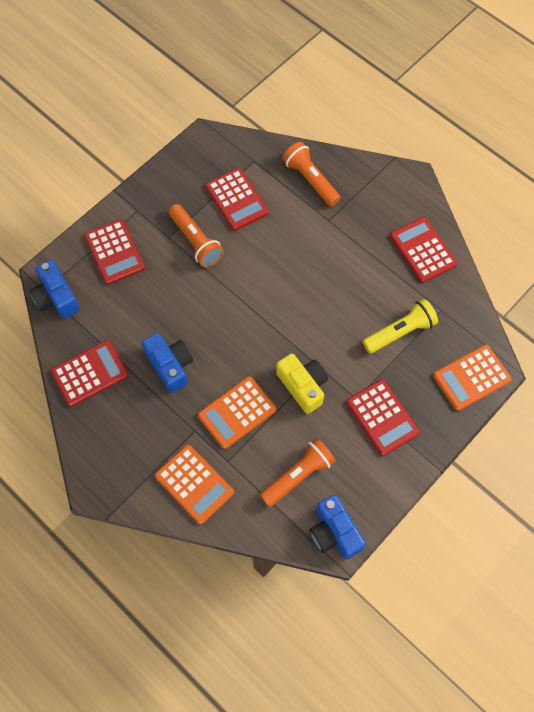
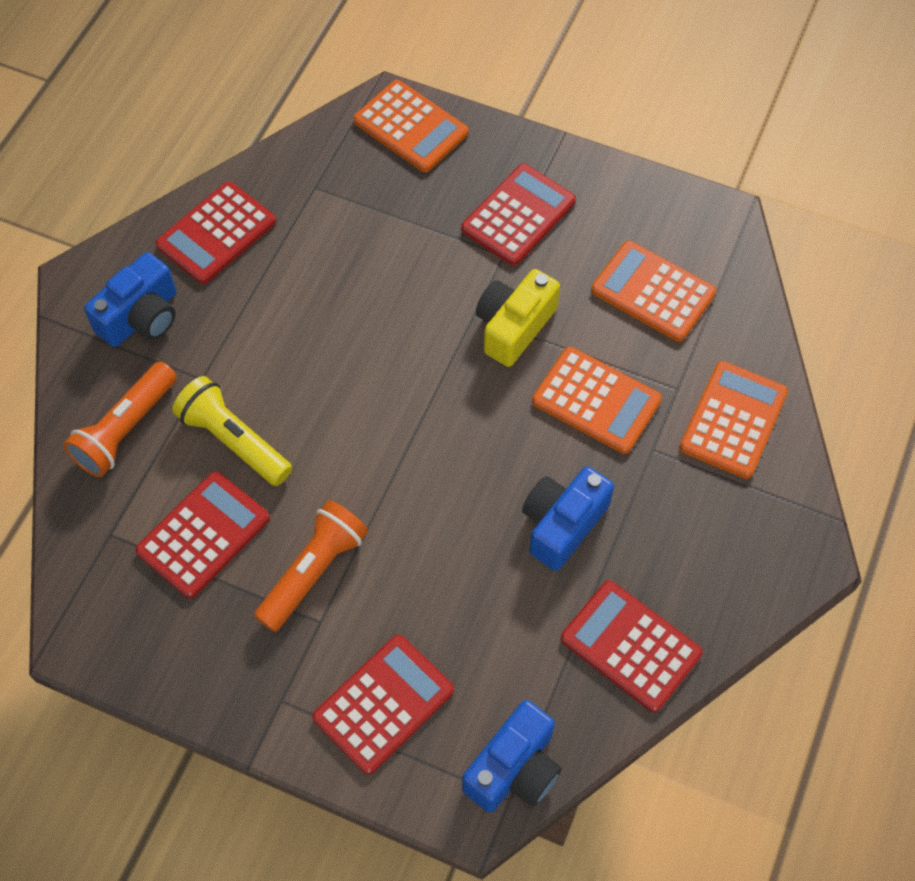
camera: 110 degrees left, 5 degrees down
orange flashlight [260,438,336,507] -> orange calculator [591,241,716,342]
blue camera [310,495,366,560] -> blue camera moved to [84,252,176,347]
yellow flashlight [362,299,438,354] -> yellow flashlight moved to [172,376,292,486]

